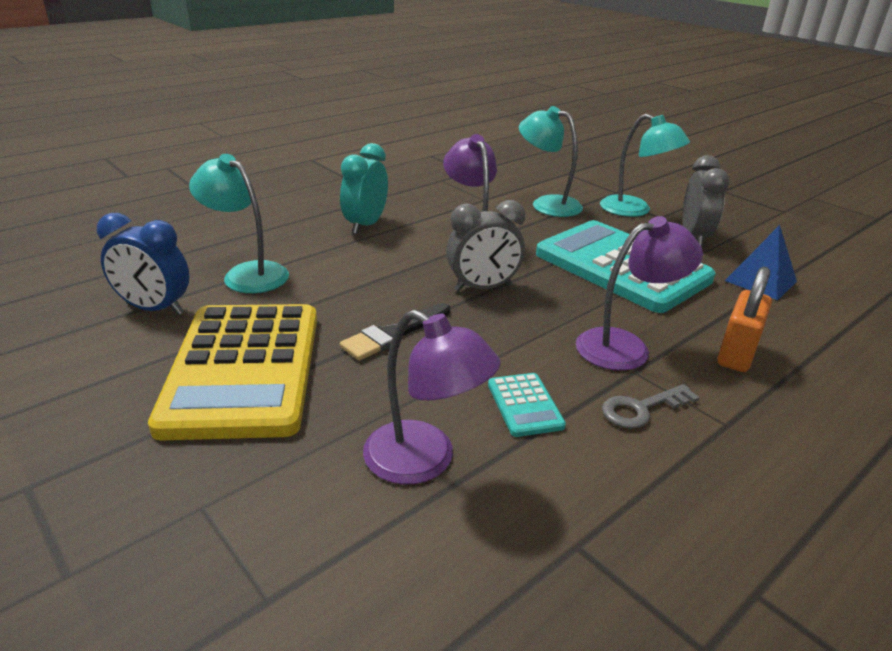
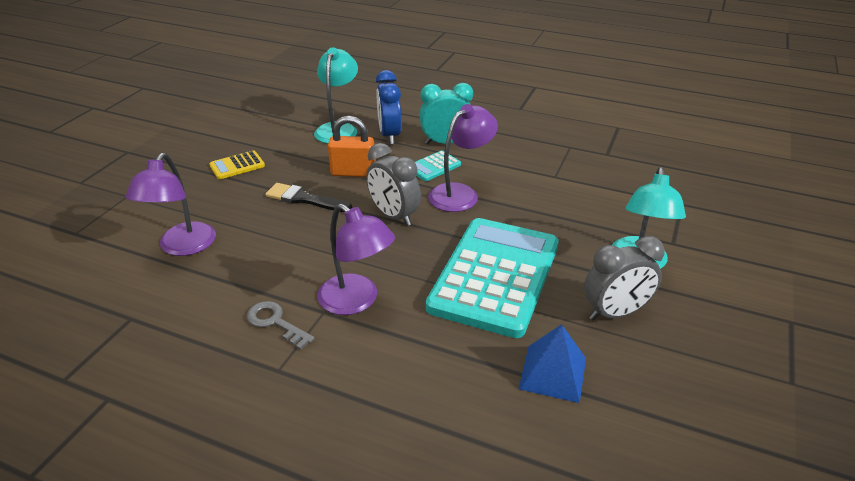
camera: 65 degrees right, 5 degrees up
blue clock [97,213,189,315] -> blue clock moved to [376,70,401,144]
yellow calculator [148,304,317,440] -> yellow calculator [209,150,265,179], size x0.40
turquoise calculator [488,373,566,437] -> turquoise calculator moved to [415,151,461,181]
turquoise lamp [519,106,583,217] -> none
orange padlock [717,267,772,372] -> orange padlock moved to [328,116,375,177]

